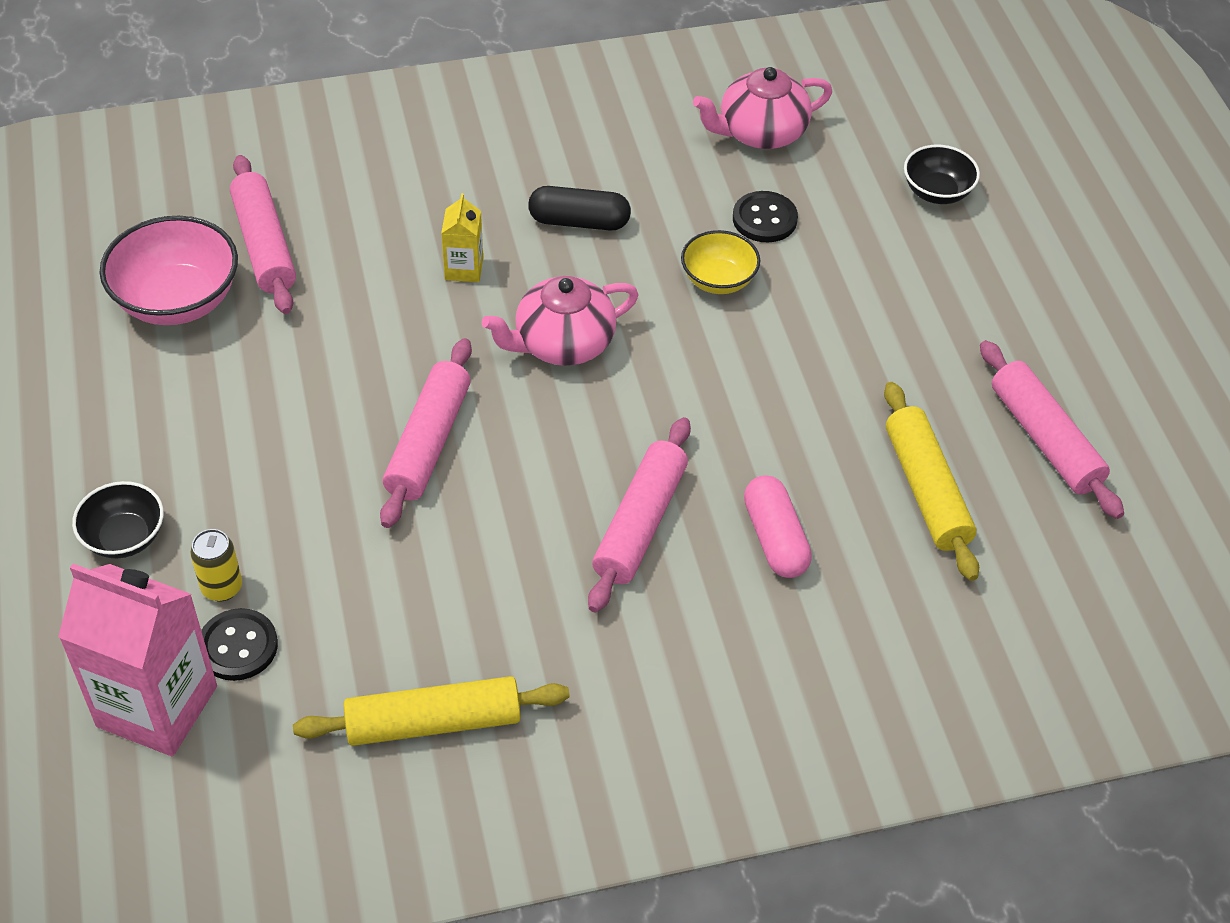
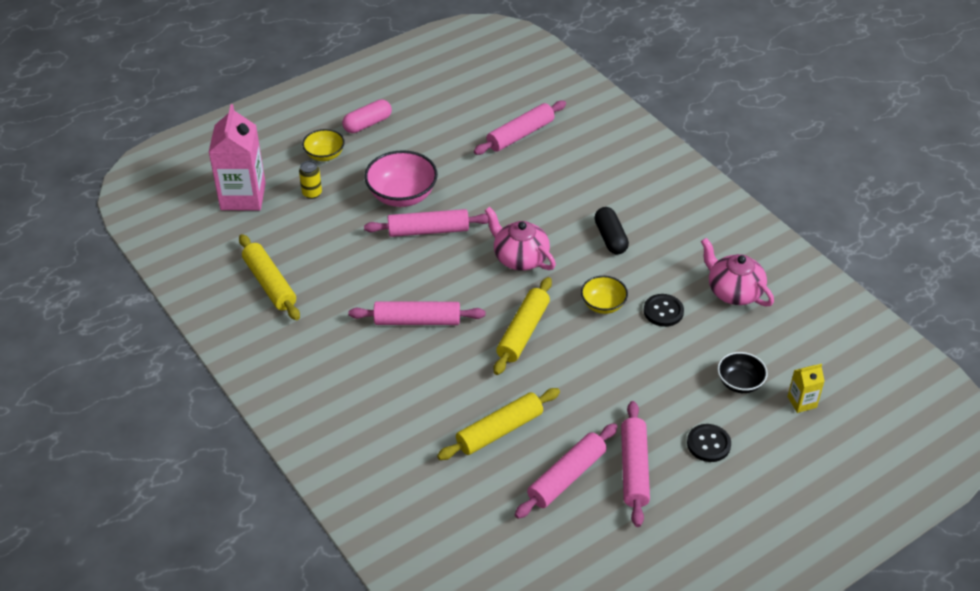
camera: 70 degrees right, 5 degrees down
black bowl [72,481,164,558] -> yellow bowl [302,129,345,161]
pink bowl [100,216,238,325] -> pink bowl moved to [364,150,438,207]
black button [201,608,278,681] -> black button moved to [687,424,731,462]
yellow carton [441,193,483,282] -> yellow carton moved to [787,364,825,413]
pink capsule [744,475,812,578] -> pink capsule moved to [342,99,392,133]
none -> yellow rolling pin [494,277,552,375]
none -> pink rolling pin [621,401,650,527]

